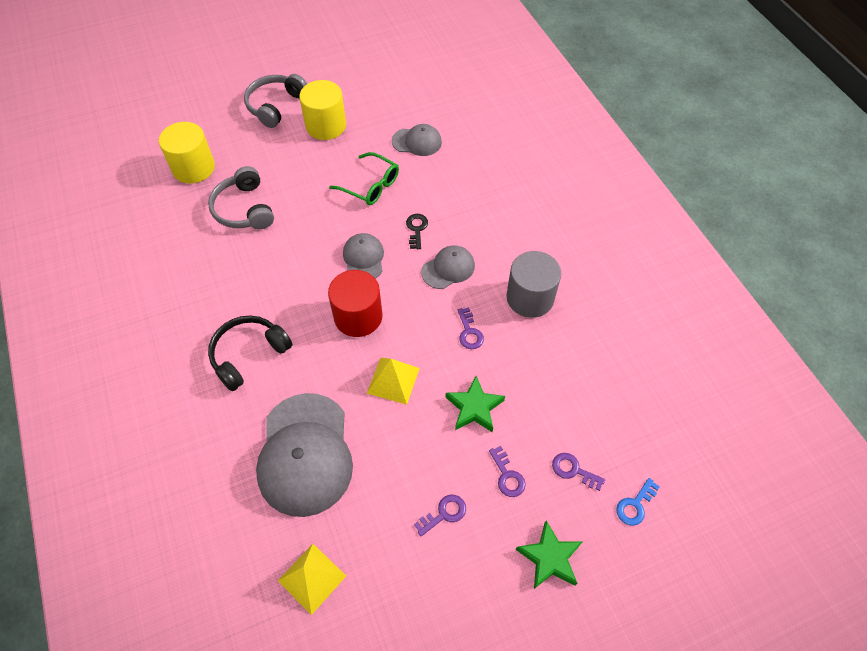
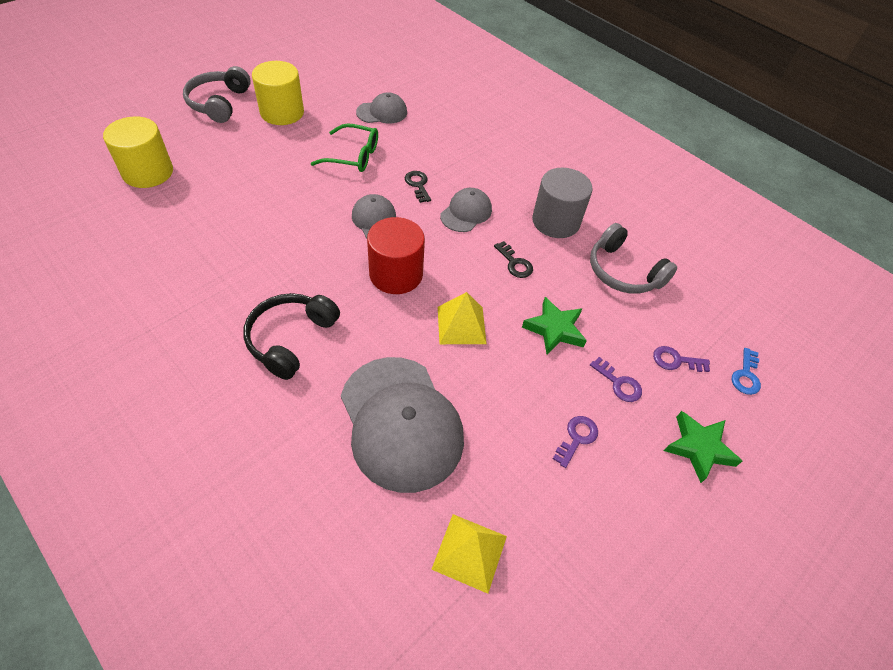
camera: 25 degrees left, 5 degrees down
grey headphones [208,166,274,229] -> grey headphones moved to [590,223,677,294]
purple key [458,307,484,349] -> black key [494,241,533,278]

